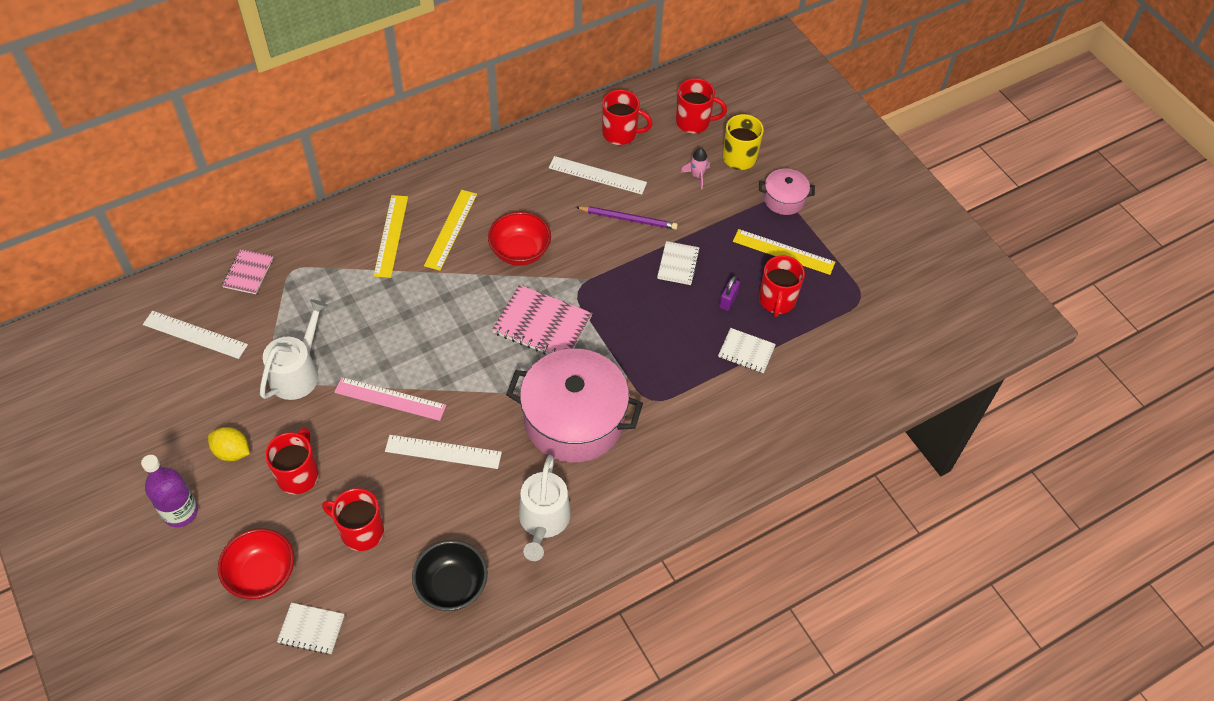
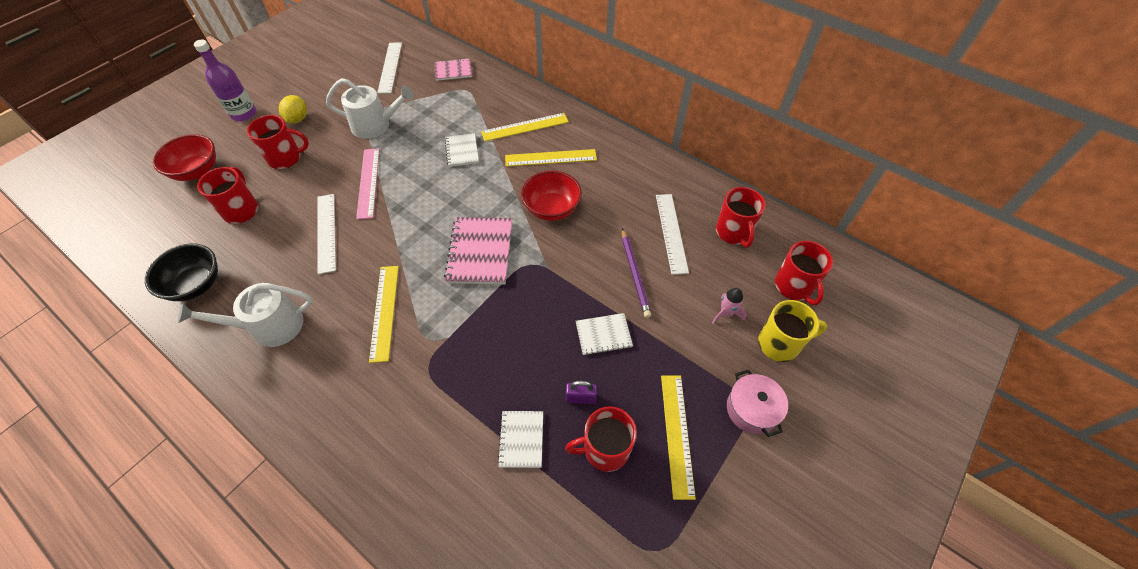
camera: 70 degrees right, 0 degrees up
white notebook [277,603,345,655] -> white notebook moved to [445,133,479,167]
pink pot [506,349,643,462] -> yellow ruler [369,266,399,363]

